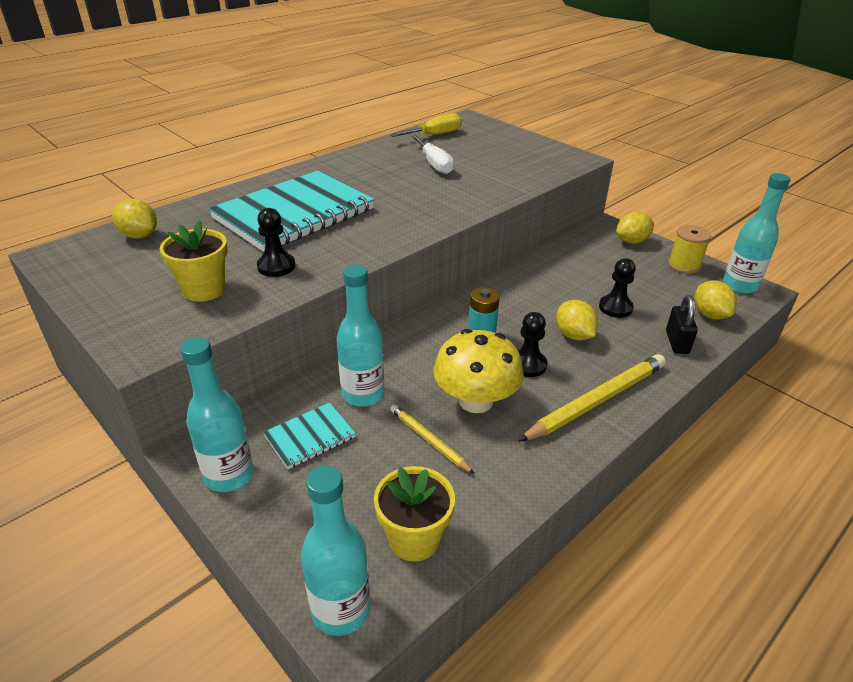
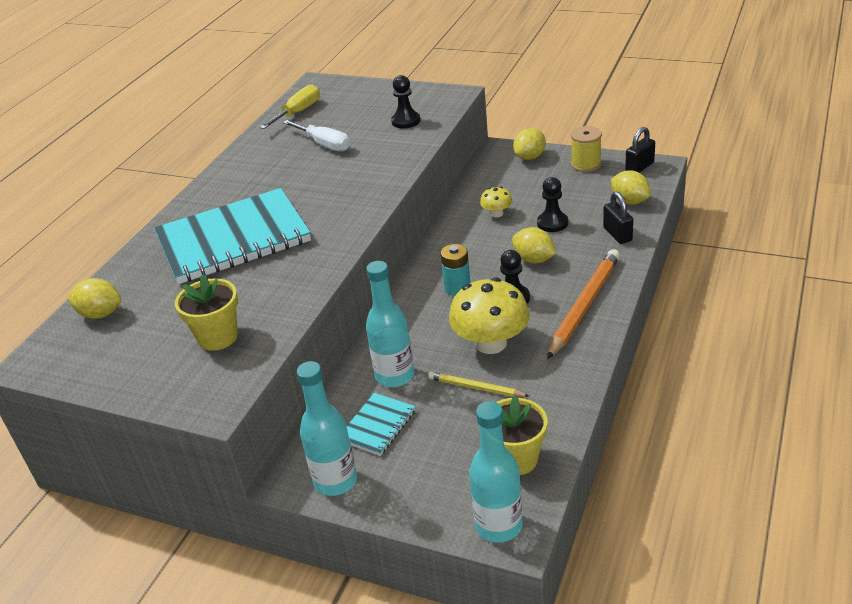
camera: 20 degrees left, 0 degrees up
turquoise notebook [209,171,374,252] -> turquoise notebook turned 45 degrees clockwise [154,188,311,284]
black pawn [257,208,296,277] -> black pawn moved to [391,75,420,129]
yellow pencil [518,354,666,442] -> orange pencil [547,249,620,359]
turquoise bottle [723,173,791,294] -> black padlock [625,127,655,172]
none -> yellow mushroom [480,187,512,217]

